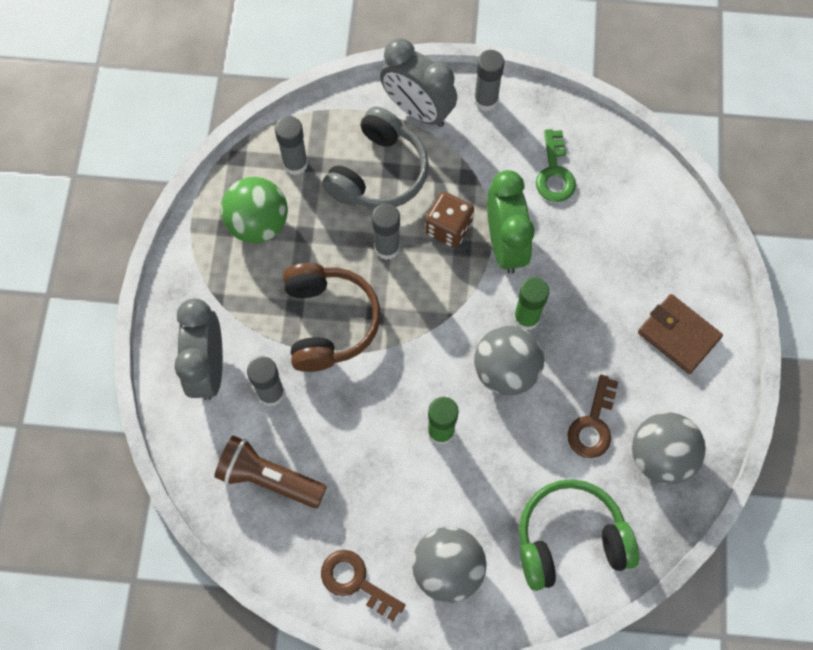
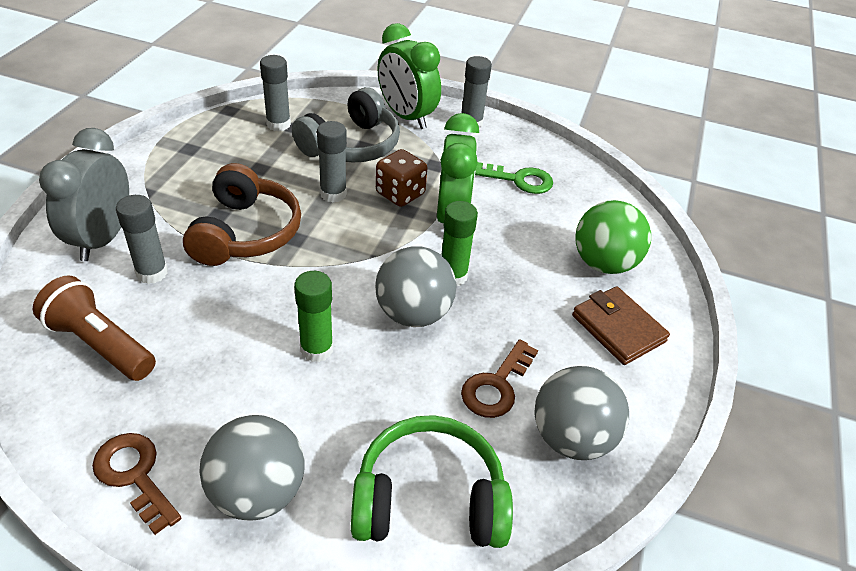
camera: 10 degrees right, 25 degrees down
green ball [221,177,288,243] -> green ball moved to [575,200,651,274]
grey clock [380,38,457,127] -> green clock [378,23,441,129]
green key [536,129,576,202] -> green key turned 90 degrees counterclockwise [475,162,553,194]

